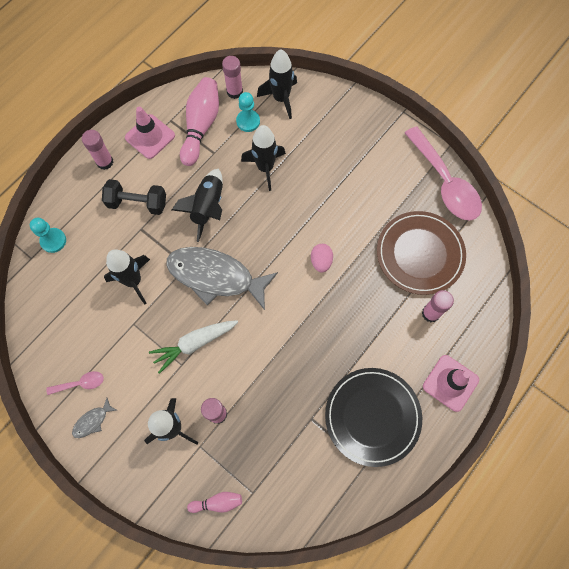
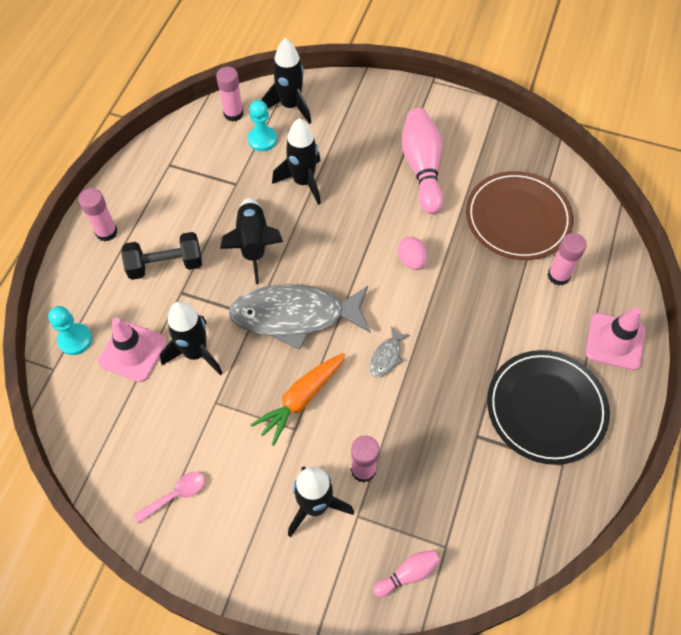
camera: 20 degrees left, 10 degrees down
grey fish [72,398,117,438] -> grey fish moved to [370,326,410,377]
pink traffic cone [125,107,175,159] -> pink traffic cone moved to [98,318,167,382]
white carrot [149,320,238,374] -> orange carrot [250,353,345,446]
pink bowling pin [180,77,219,166] -> pink bowling pin moved to [402,108,443,214]
pink spoon [405,126,482,220] -> none

